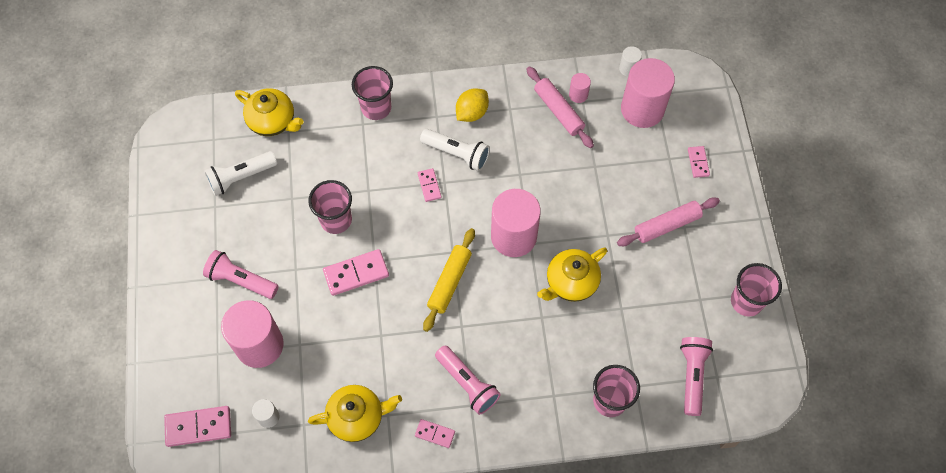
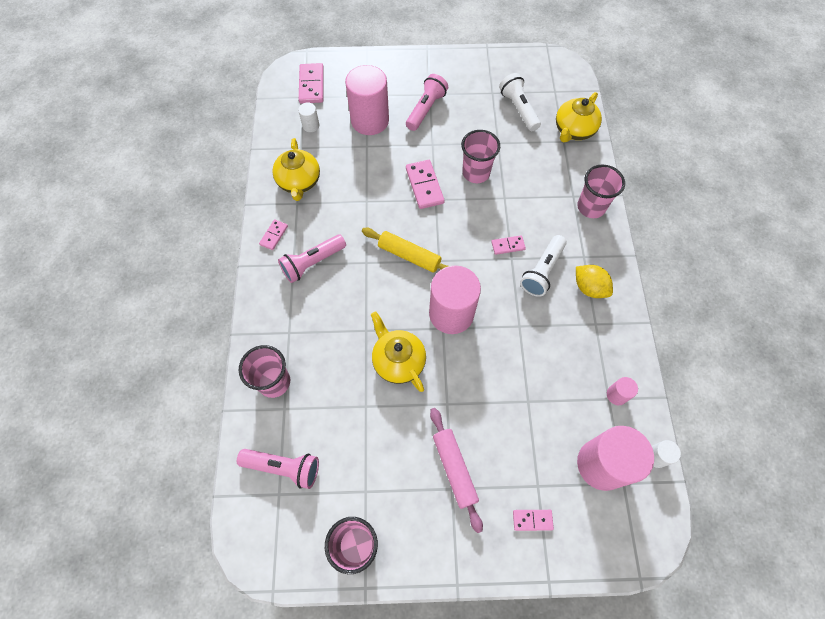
camera: 95 degrees right, 0 degrees up
pink rolling pin [526,66,594,148] -> none

